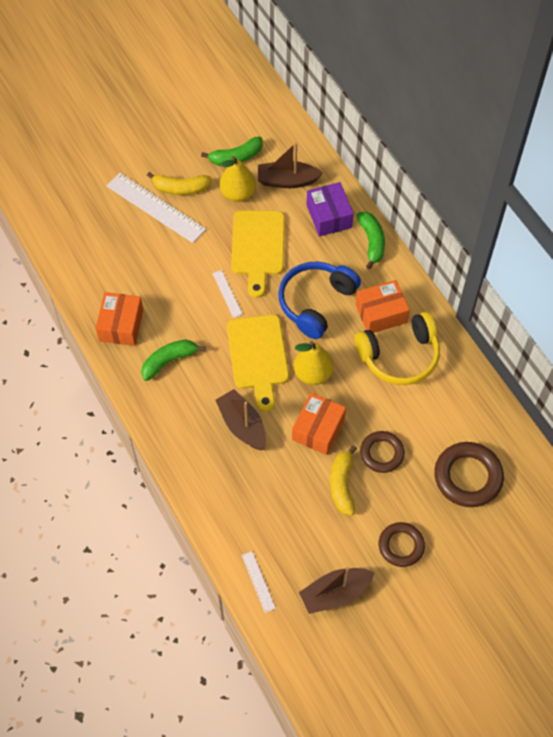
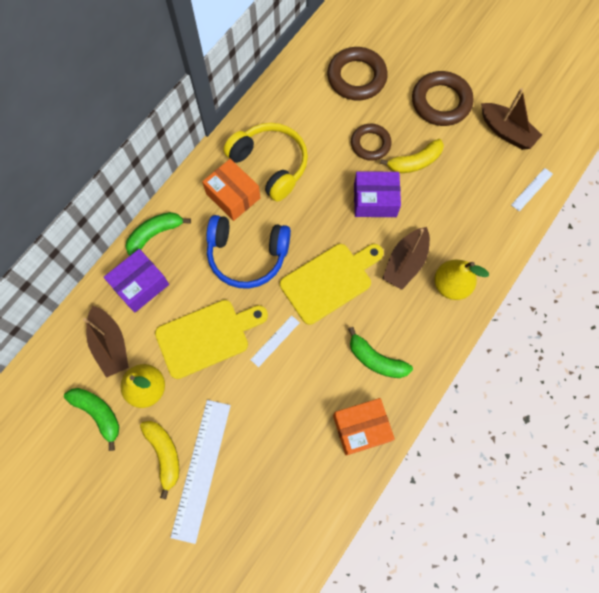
camera: 115 degrees left, 10 degrees up
orange box [292,393,346,455] -> purple box [354,171,401,217]
yellow pear [294,341,334,385] -> yellow pear moved to [434,259,489,300]
brown ring [379,522,425,567] -> brown ring [412,71,473,126], size x1.54

